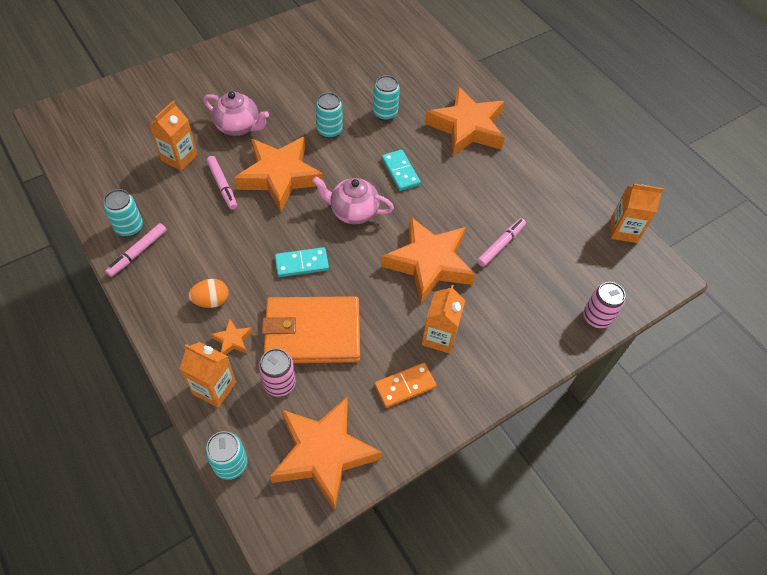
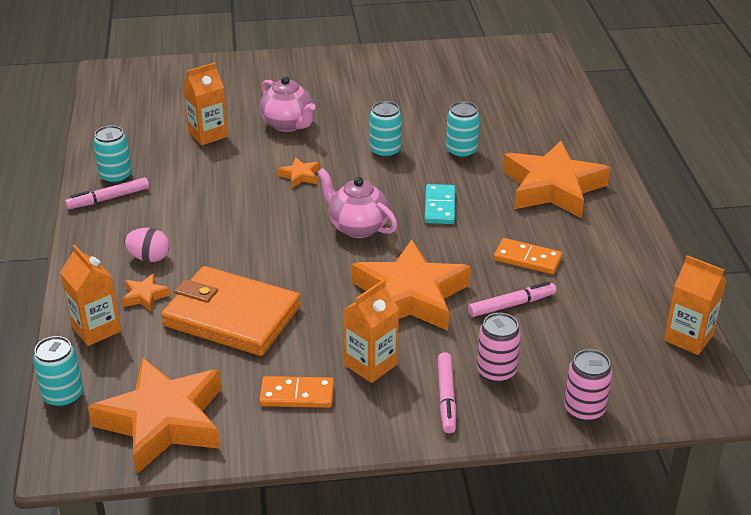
camera: 30 degrees right, 20 degrees down
orange egg [189,279,229,308] -> pink egg [124,228,170,262]
pink marker [207,156,237,210] -> pink marker moved to [437,352,456,433]
orange star [234,137,324,212] -> orange star [278,157,319,188], size x0.41
pink can [259,348,296,397] -> pink can moved to [477,313,521,383]
turquoise domino [275,247,329,277] -> none
none -> orange domino [494,238,562,274]

